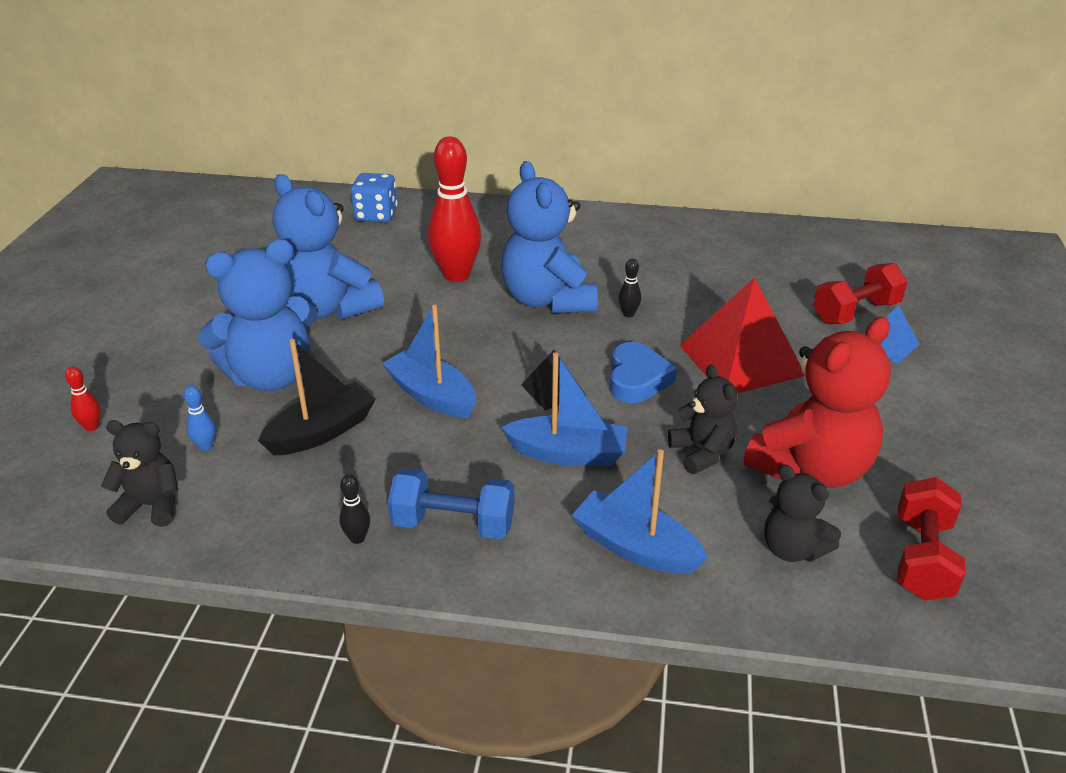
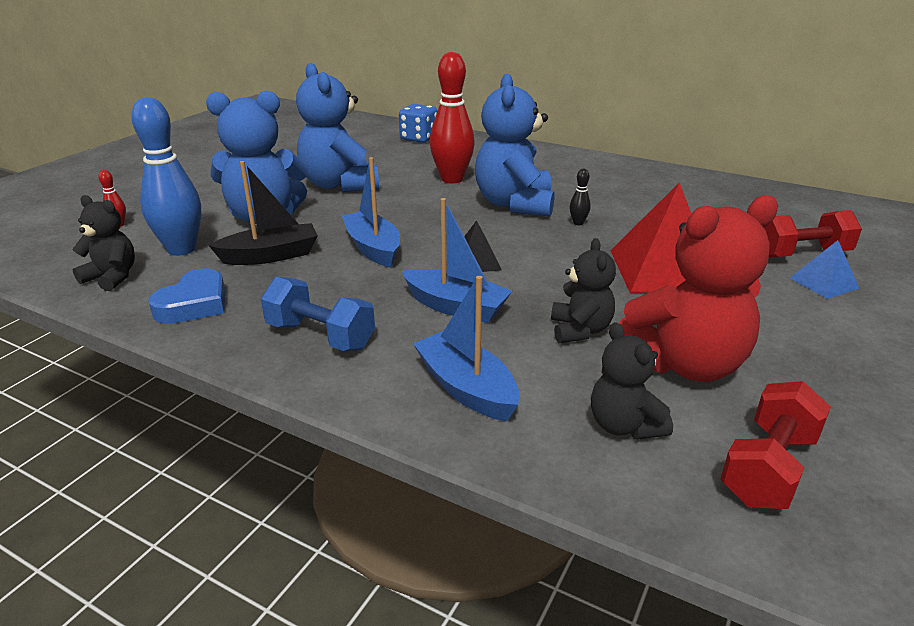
camera: 20 degrees right, 5 degrees down
blue bowling pin [184,385,215,451] -> blue bowling pin [131,97,201,256], size x2.45
black bowling pin [339,474,370,544] -> none
blue heart [610,342,677,403] -> blue heart moved to [148,268,225,324]

